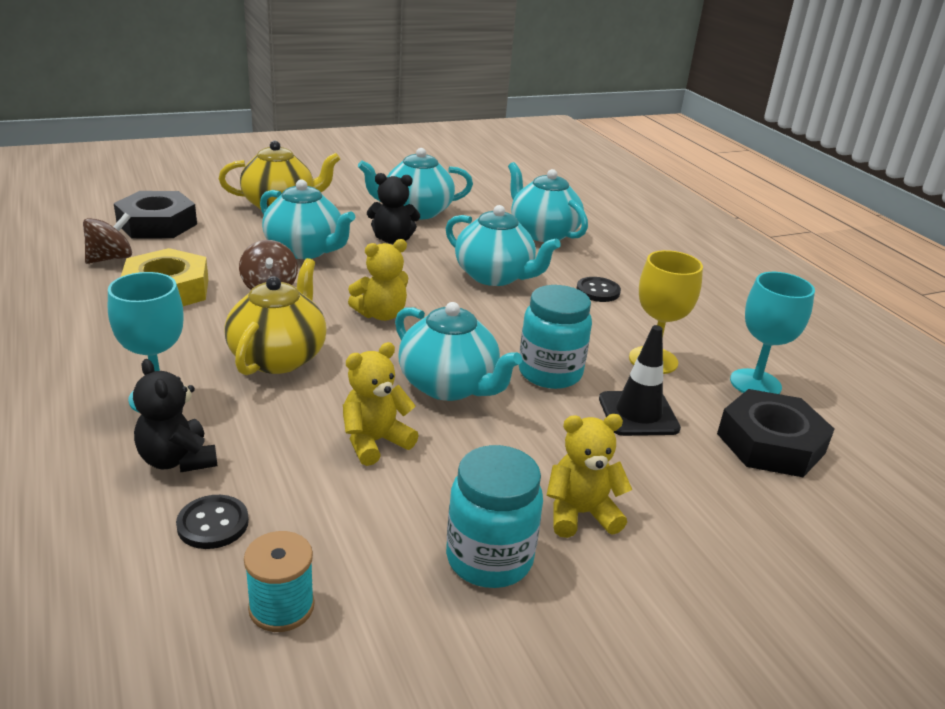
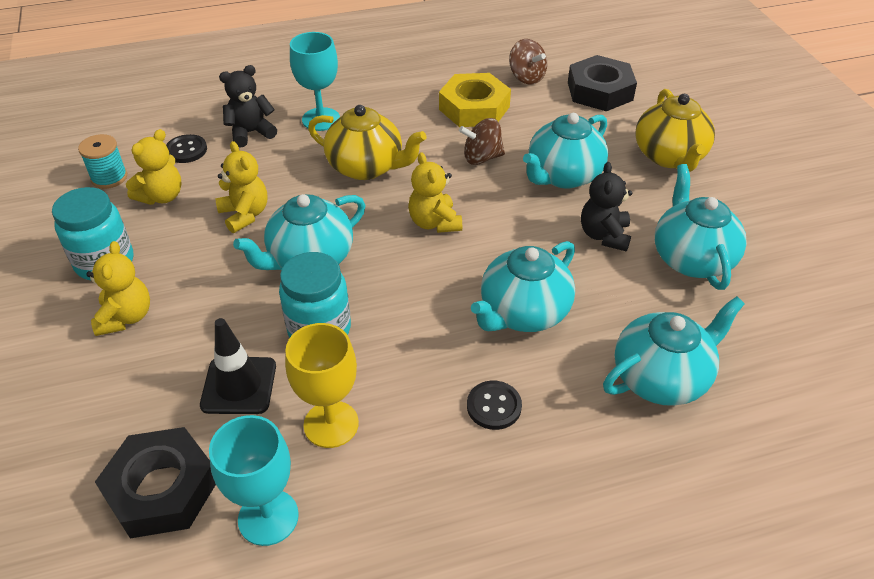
camera: 100 degrees right, 15 degrees up
none -> yellow teddy bear [126,129,182,205]

